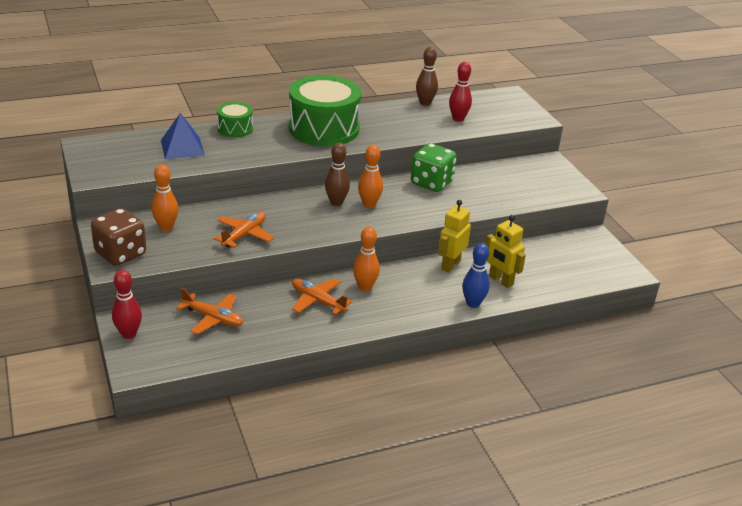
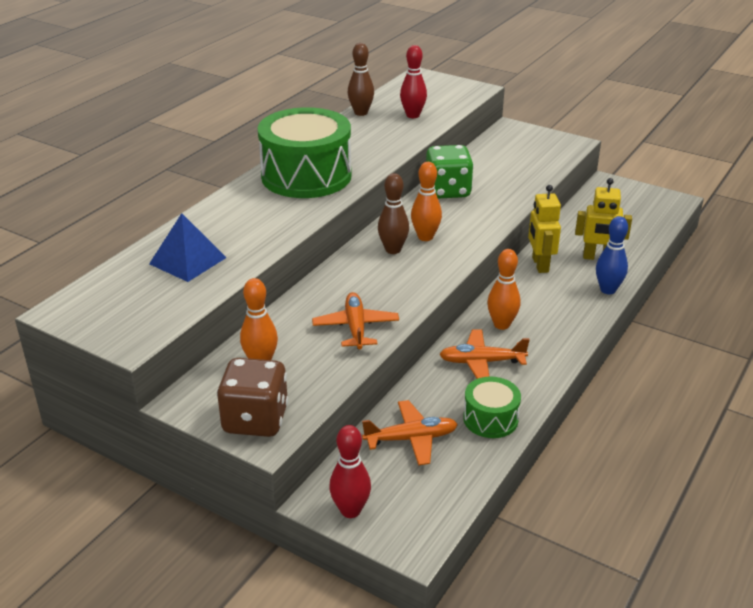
camera: 35 degrees left, 0 degrees up
green drum [217,102,253,137] -> green drum moved to [463,377,521,438]

